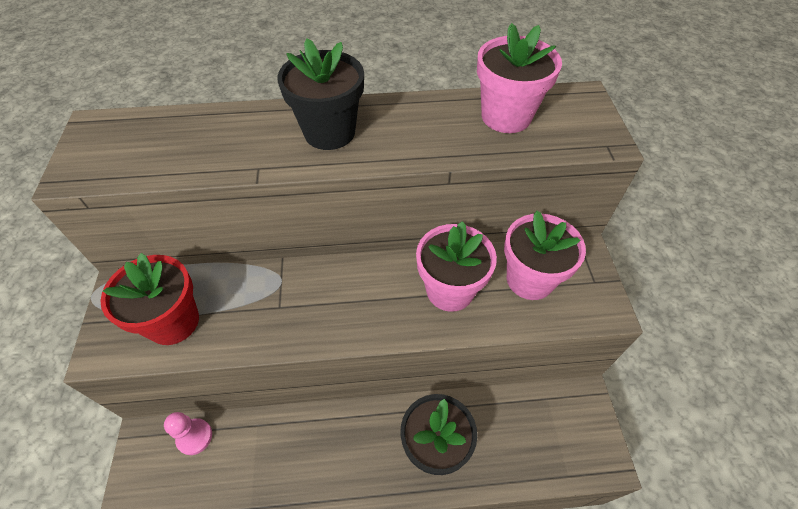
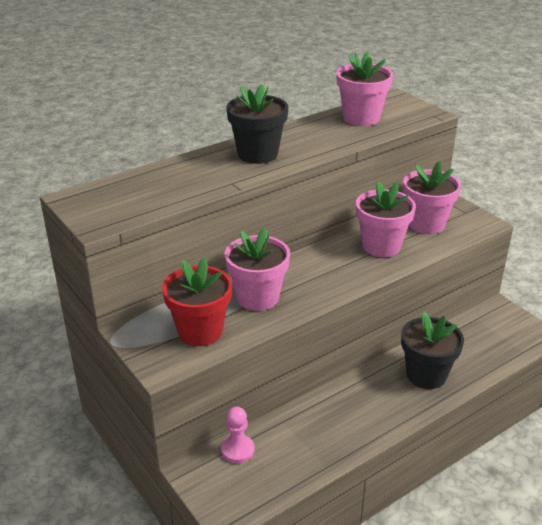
camera: 30 degrees left, 20 degrees down
none -> pink flower pot [224,228,290,311]

